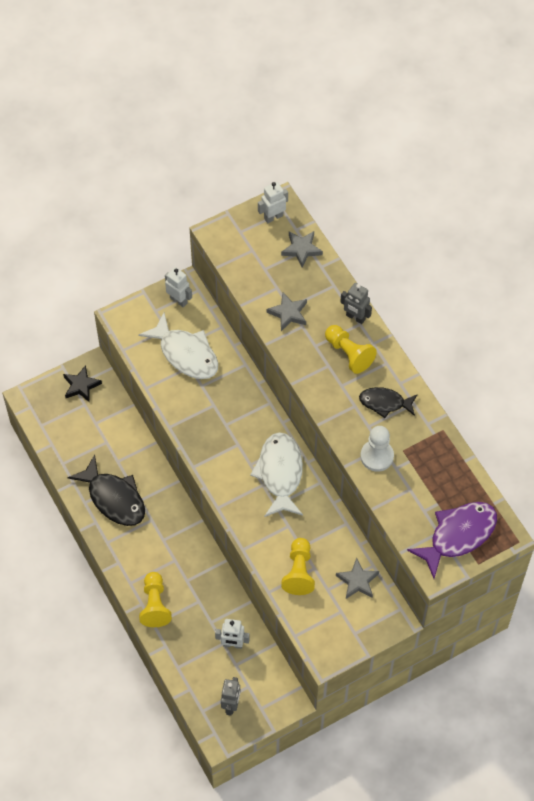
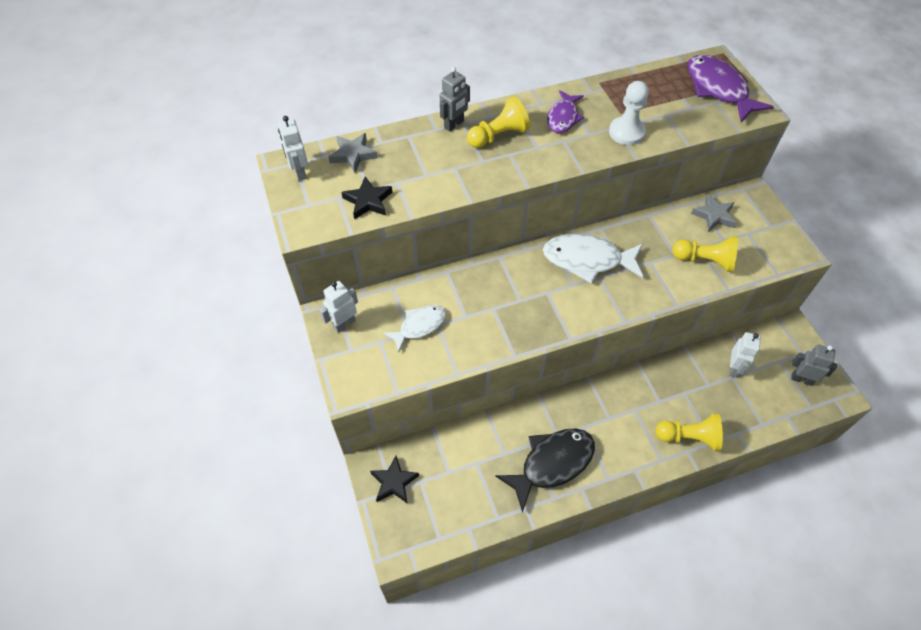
camera: 80 degrees left, 5 degrees down
white fish [138,313,218,379] -> white fish [383,305,446,352], size x0.61
grey star [267,292,307,331] -> none
black fish [359,387,418,418] -> purple fish [547,90,584,133]
none -> black star [341,176,392,219]

